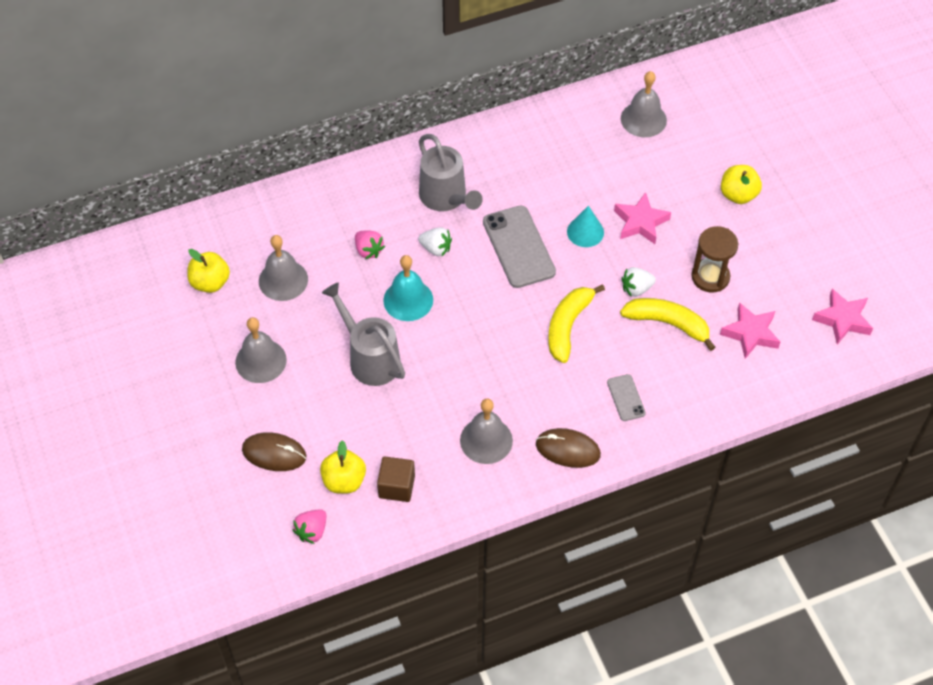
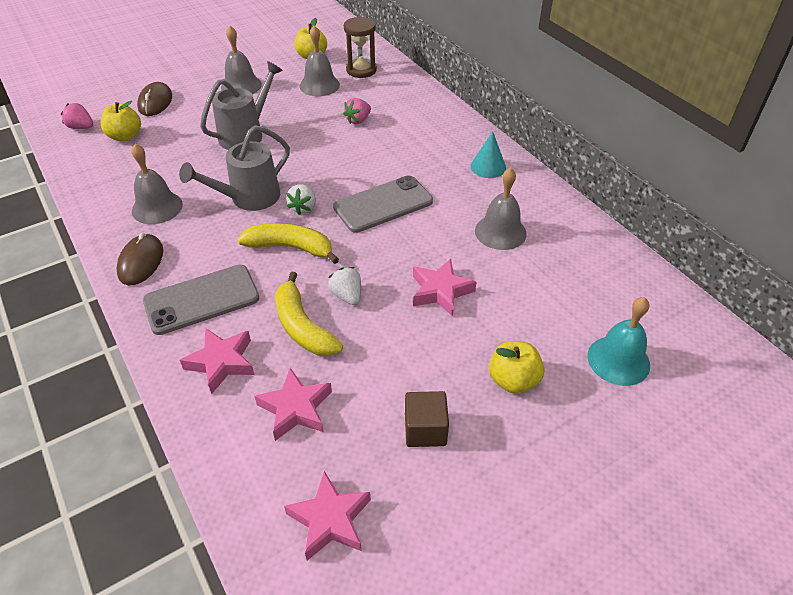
camera: 80 degrees right, 10 degrees down
brown cube [377,457,415,502] -> brown cube moved to [405,391,449,447]
turquoise bell [383,255,433,321] -> turquoise bell moved to [588,297,650,386]
white strawberry [418,227,452,256] -> white strawberry moved to [286,184,316,215]
grey watering can [419,134,483,211] -> grey watering can moved to [179,125,290,211]
turquoise cone [567,206,604,247] -> turquoise cone moved to [470,131,506,178]
grey phone [607,374,646,421] -> grey phone [143,265,259,335], size x1.96
yellow banana [620,298,716,351] -> yellow banana turned 135 degrees clockwise [275,272,343,356]
grey bell [621,71,667,137] -> grey bell moved to [475,168,527,250]
brown hourglass [691,226,738,293] -> brown hourglass moved to [344,17,377,78]
none -> pink star [180,328,255,394]

